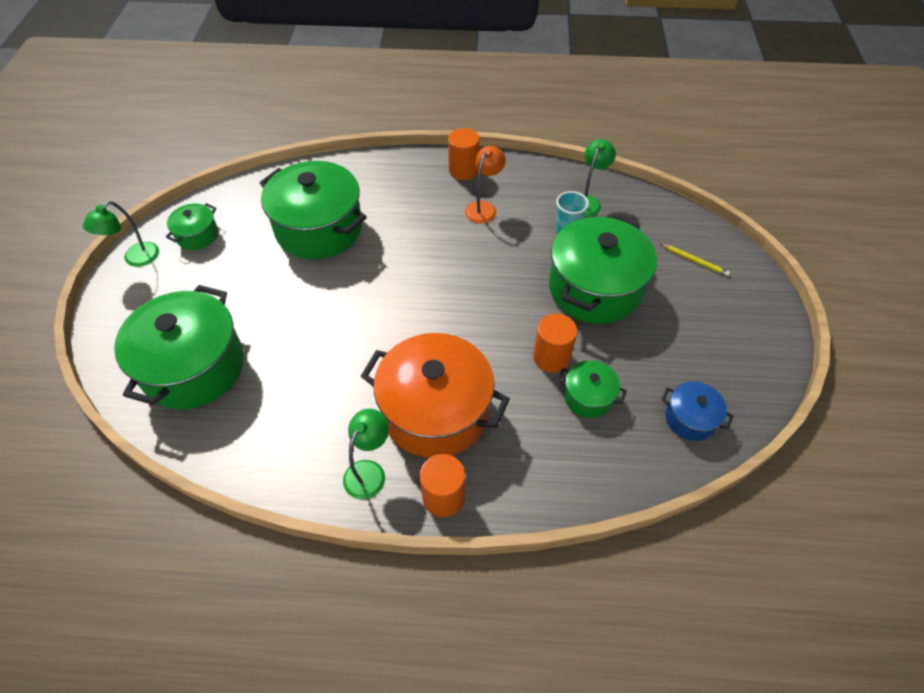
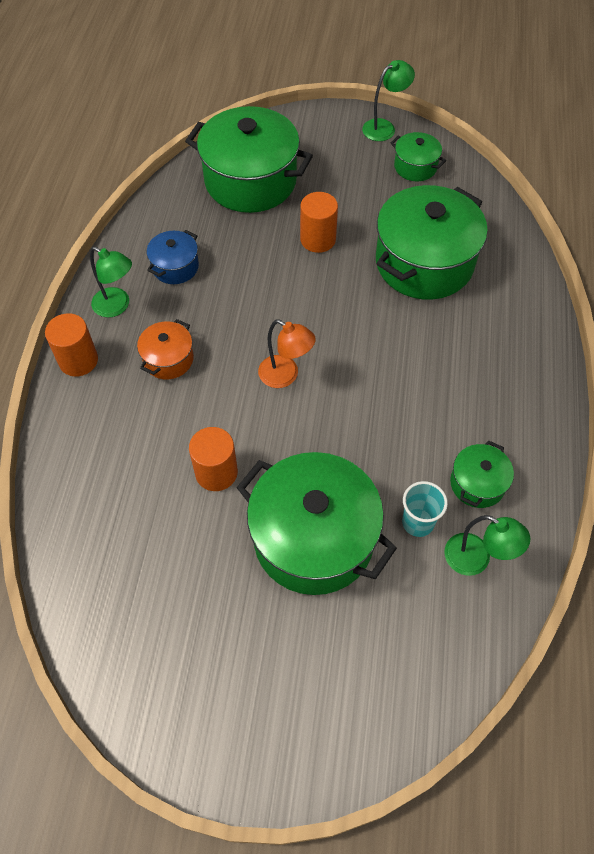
camera: 95 degrees right, 5 degrees up
green lamp [83,201,159,267] -> green lamp turned 105 degrees clockwise [362,60,415,141]
orange pot [361,333,510,458] -> orange pot [137,319,194,379], size x0.48
orange cylinder [448,128,480,180] -> orange cylinder moved to [300,192,338,253]
orange lamp [465,146,506,224] -> orange lamp moved to [258,320,316,388]
green pot [558,360,627,418] -> green pot moved to [450,440,514,508]
yellow pencil [661,244,730,276] -> none
blue pot [661,382,733,441] -> blue pot moved to [147,230,199,284]

